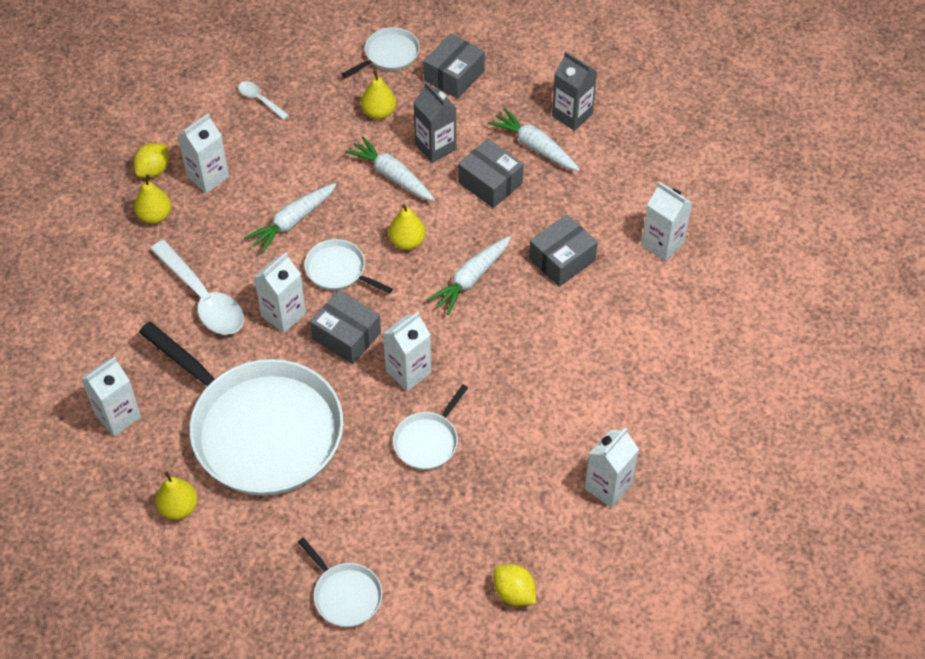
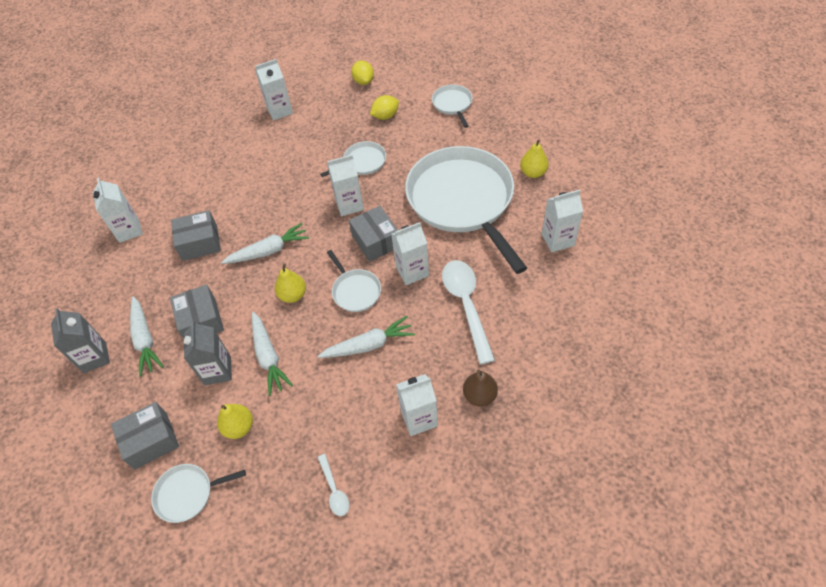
camera: 150 degrees left, 0 degrees up
yellow lemon [134,143,169,178] -> yellow lemon moved to [370,95,399,120]
yellow pear [134,174,171,224] -> brown pear [463,369,498,406]

